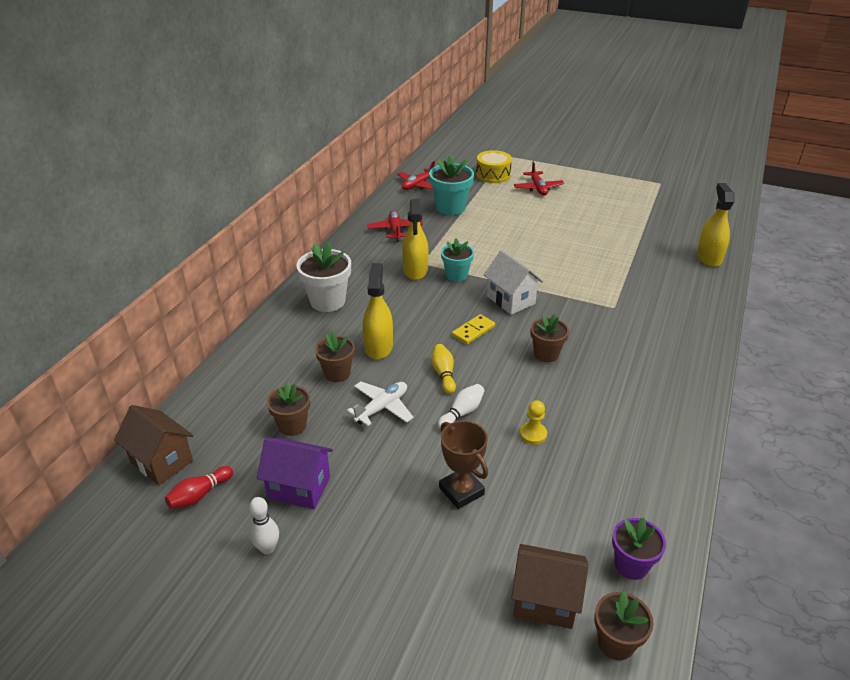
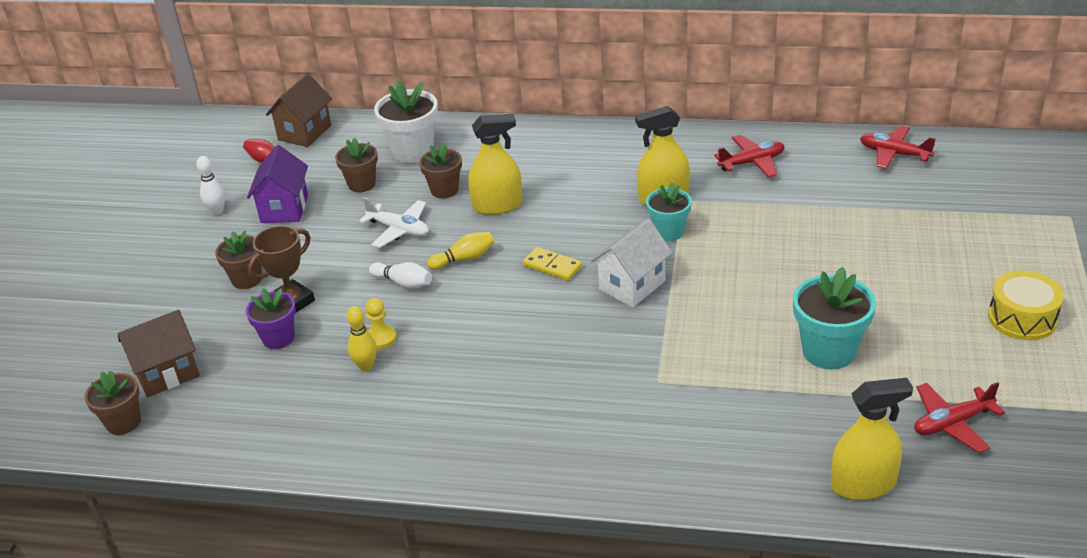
camera: 80 degrees right, 0 degrees up
white flower pot [296,241,351,312] -> white flower pot moved to [374,80,438,163]
turquoise flower pot [429,154,474,215] -> turquoise flower pot moved to [793,267,876,369]
yellow drum [476,150,512,183] -> yellow drum moved to [988,270,1064,340]
brown house [511,544,588,629] -> brown house turned 60 degrees clockwise [117,310,200,397]
red plane [514,162,564,196] -> red plane moved to [914,382,1005,453]
brown flower pot [531,314,569,362] -> brown flower pot moved to [215,231,262,289]
purple flower pot [612,517,666,580] -> purple flower pot moved to [246,288,296,349]
none -> yellow bowling pin [347,306,377,371]

